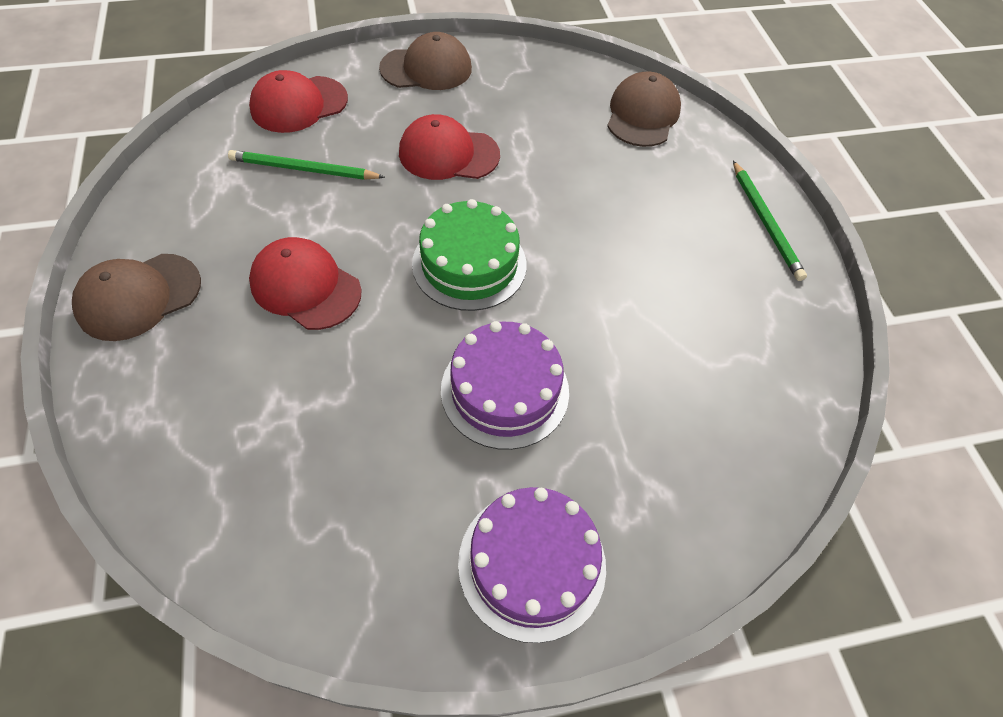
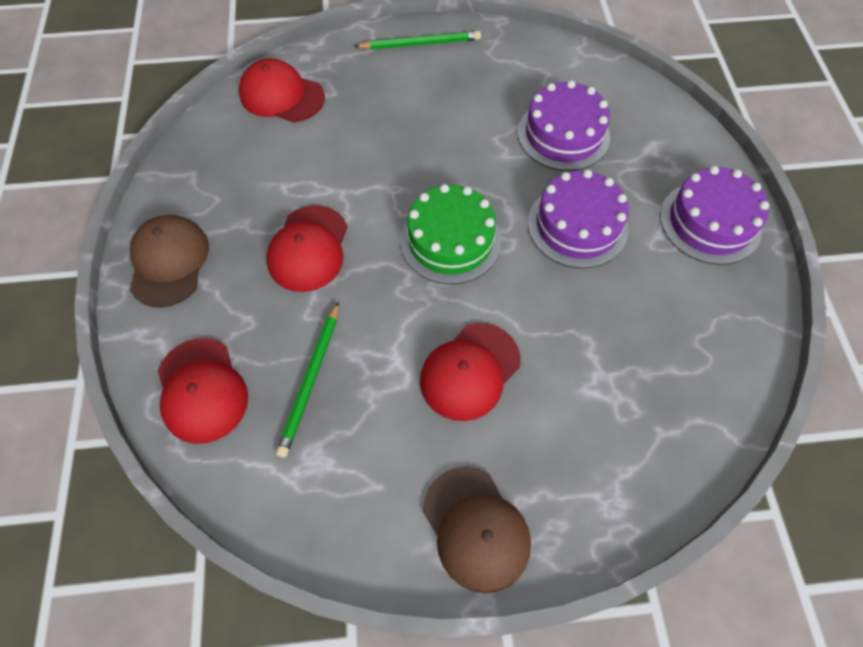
camera: 80 degrees left, 5 degrees up
brown cap [607,72,681,147] -> red cap [239,59,325,122]
none -> purple cake [518,80,610,171]

